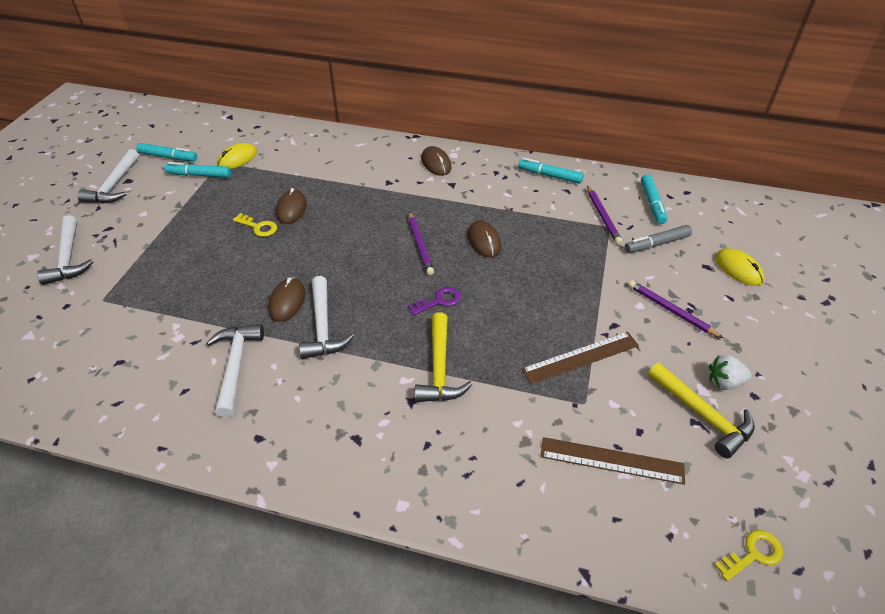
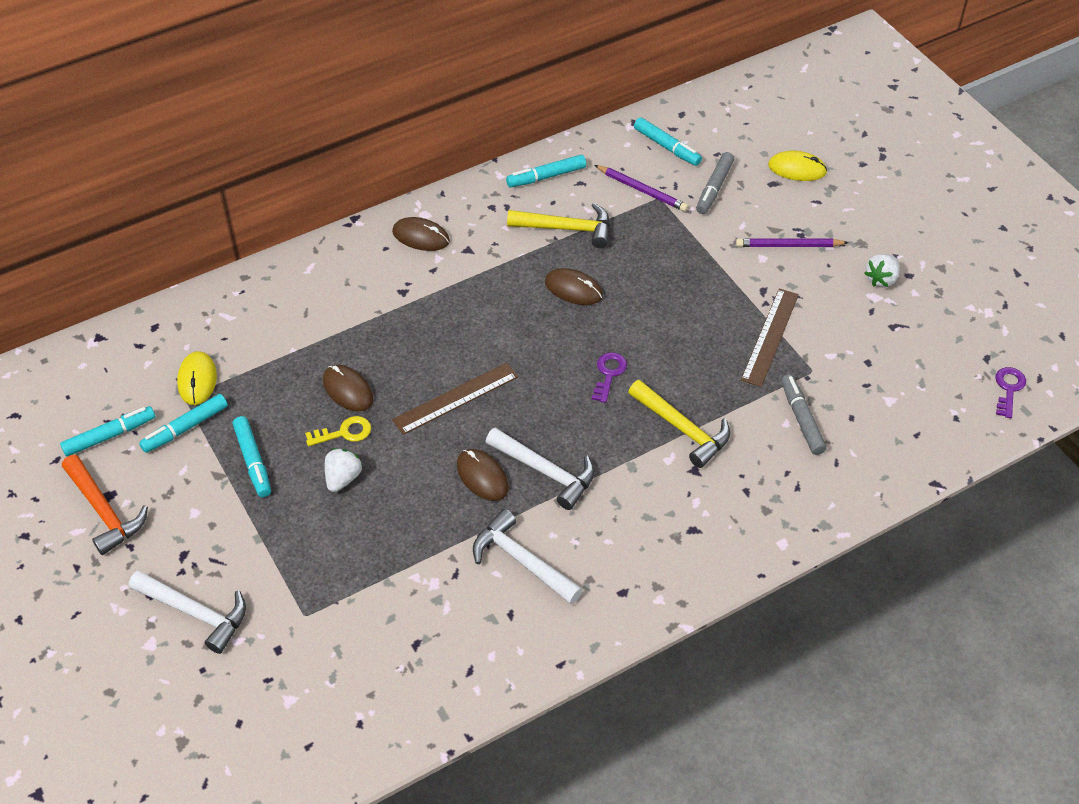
camera: 45 degrees left, 5 degrees up
white hammer [78,149,139,204] -> orange hammer [62,455,148,555]
purple pencil [409,212,434,275] -> none
brown ruler [540,437,685,485] -> brown ruler moved to [392,363,518,435]
yellow hammer [648,363,755,459] -> yellow hammer moved to [507,203,610,248]
yellow key [714,530,783,581] -> purple key [995,367,1026,418]
none -> turquoise marker [233,416,271,497]
none -> white strawberry [325,448,362,492]
none -> grey marker [781,374,827,455]

